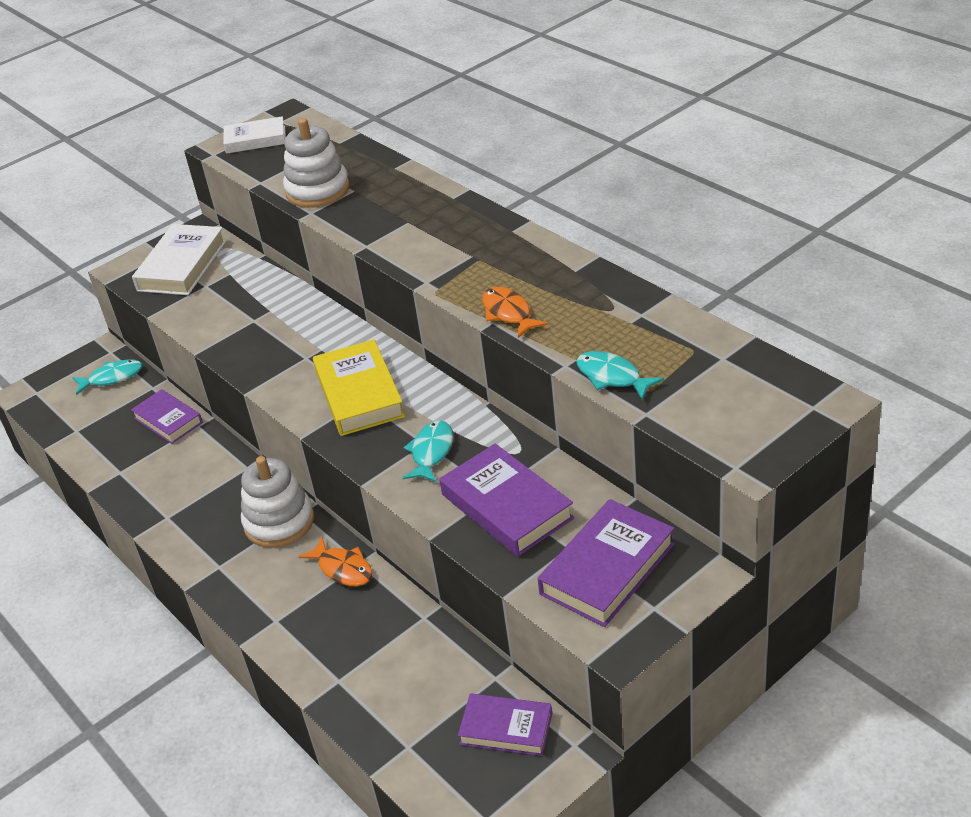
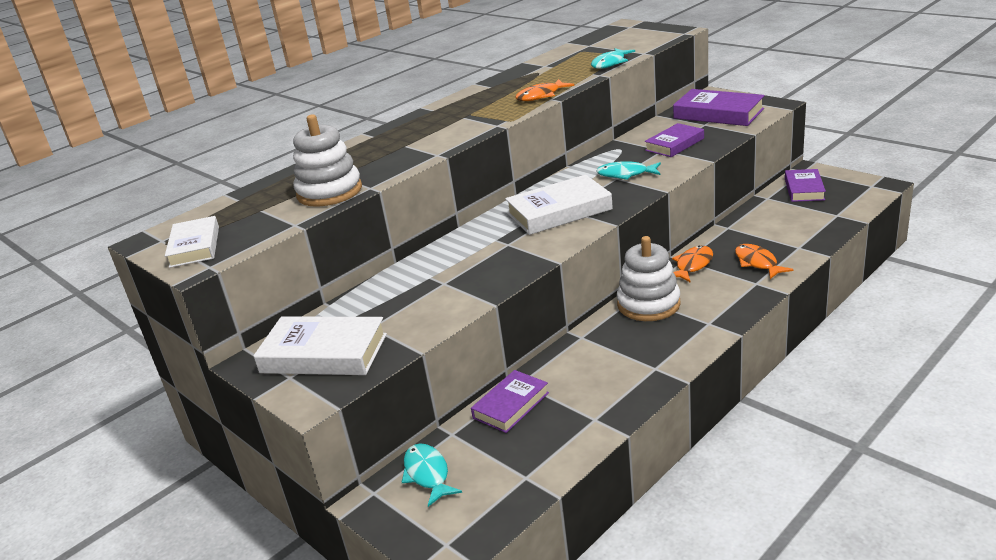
camera: 95 degrees left, 10 degrees down
yellow book [313,339,405,436] -> white book [505,175,613,235]
purple book [440,443,574,557] -> purple book [645,123,704,157], size x0.66
none -> orange fish [735,244,793,279]

